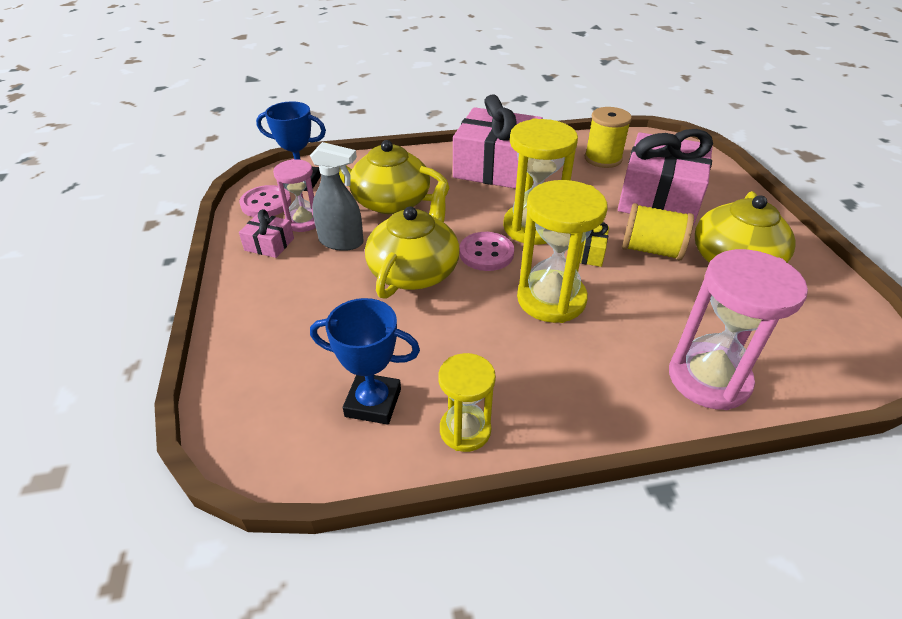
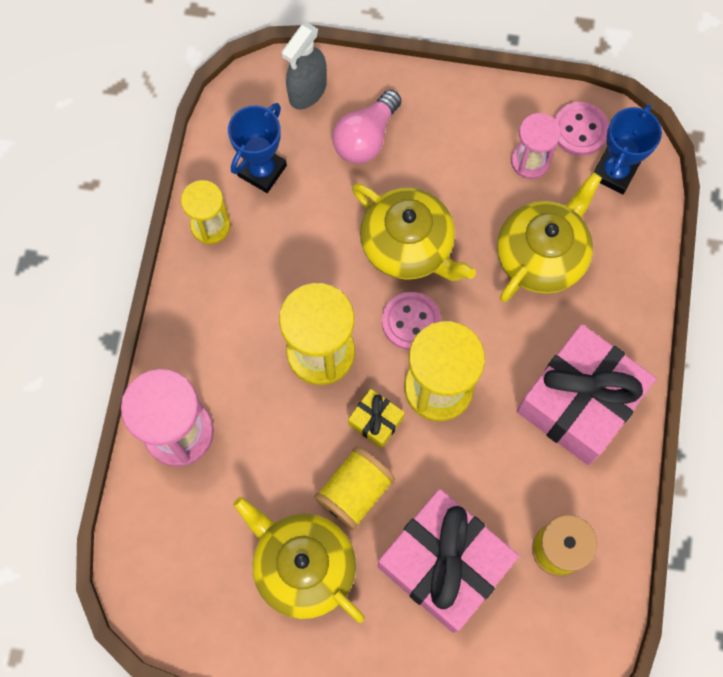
camera: 110 degrees right, 30 degrees up
pink gift [239,209,294,258] -> none
grey spray bottle [310,142,364,251] -> grey spray bottle moved to [282,23,327,109]
none -> pink light bulb [333,90,401,164]

